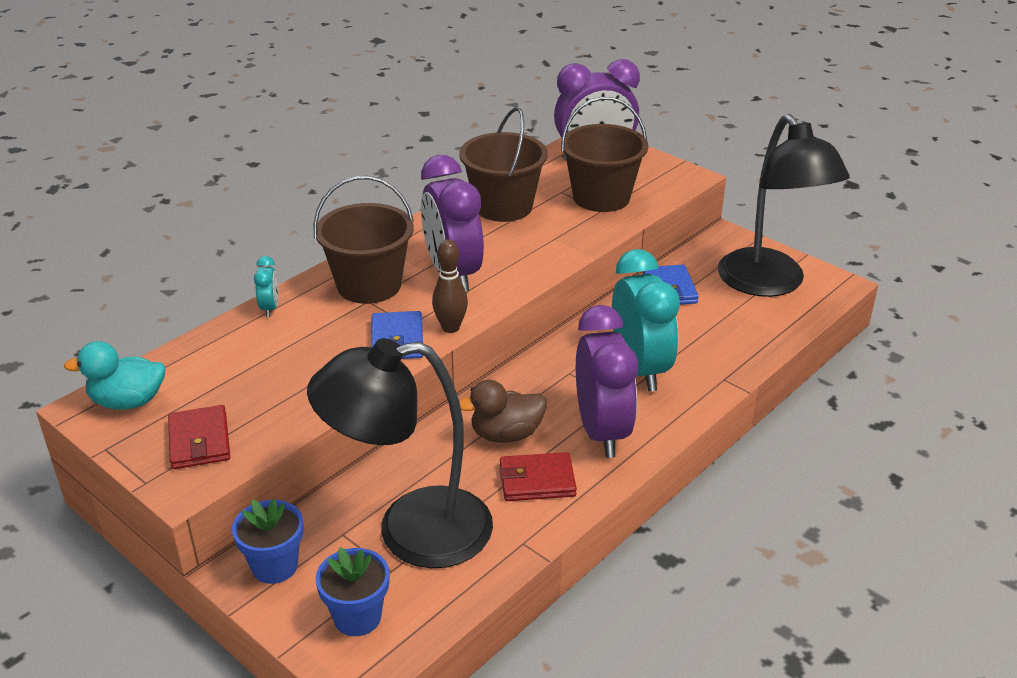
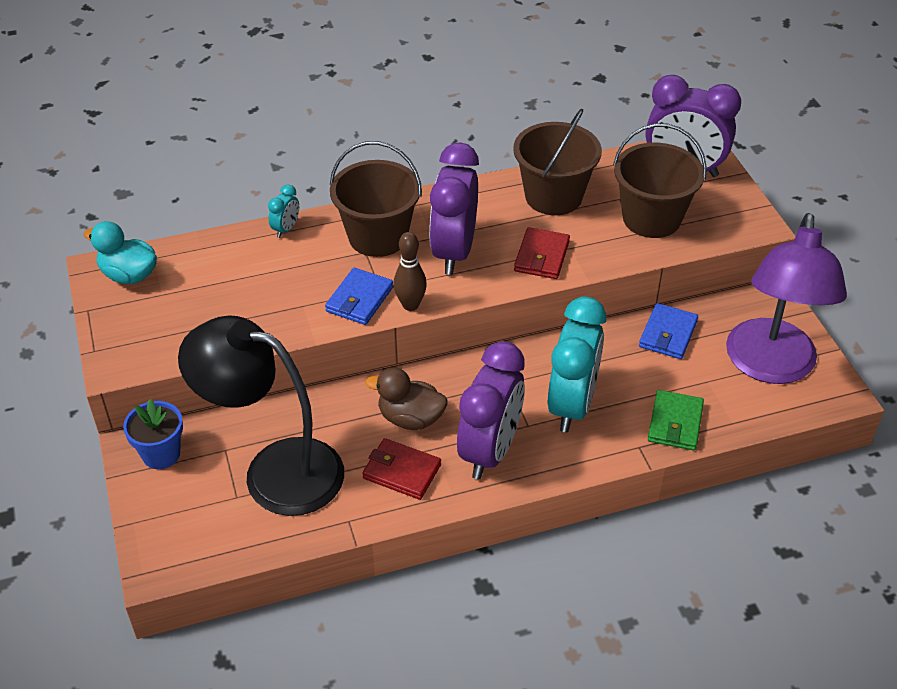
camera: 30 degrees right, 10 degrees up
red wallet [168,405,230,469] -> red wallet moved to [514,227,570,279]
blue flower pot [316,547,390,636] -> none
black lamp [718,114,850,297] -> purple lamp [726,213,847,384]
none -> green wallet [648,390,704,451]

